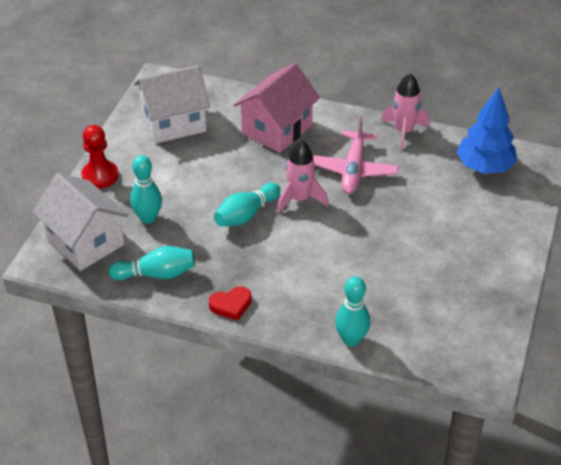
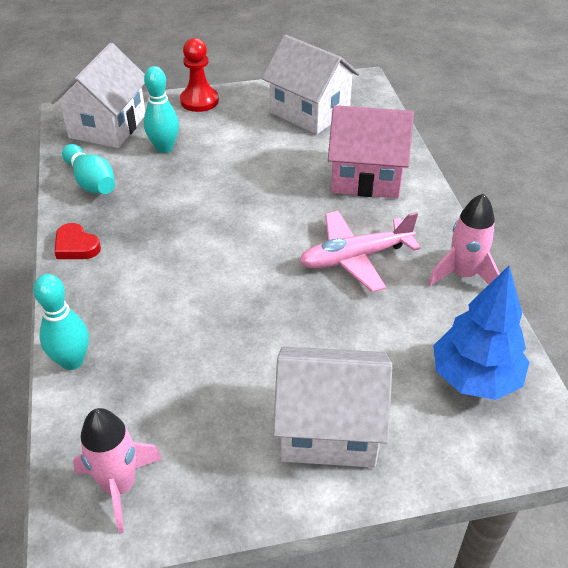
camera: 60 degrees right, 0 degrees up
turquoise bowling pin [214,183,280,227] -> none
pink rocket [277,140,328,213] -> pink rocket moved to [73,408,162,533]
none -> white house [273,346,392,468]

